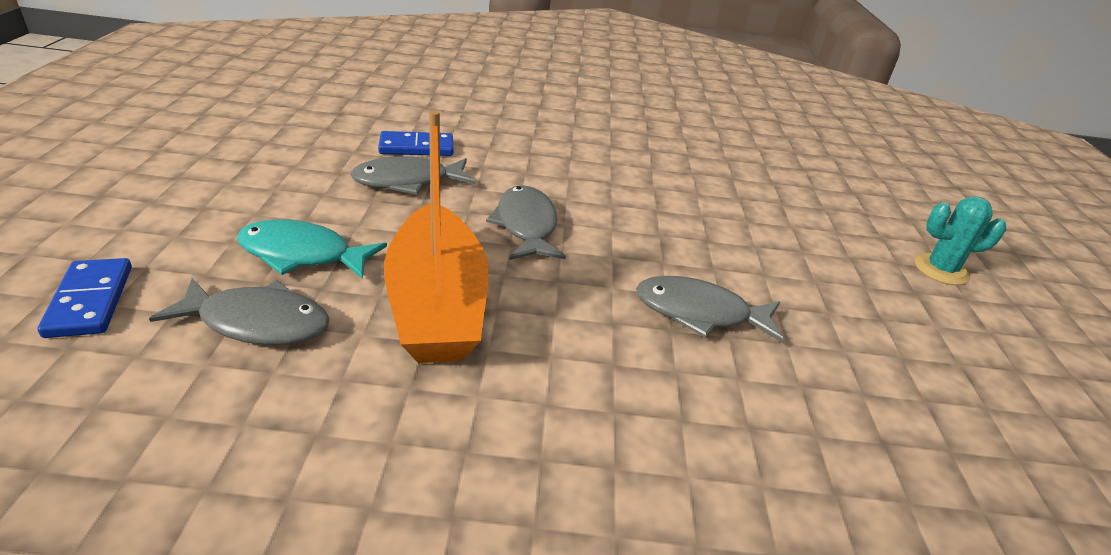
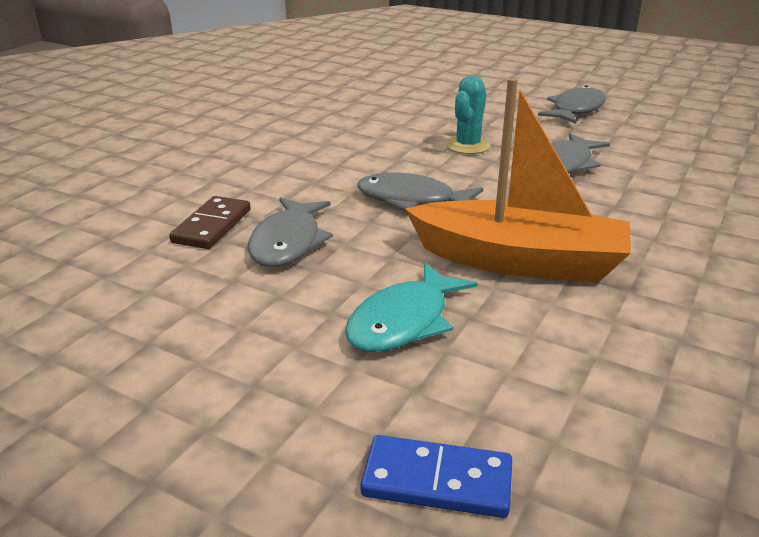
camera: 60 degrees left, 5 degrees down
grey fish [149,278,330,345] -> grey fish moved to [538,85,606,124]
blue domino [378,131,453,156] -> brown domino [169,196,251,249]
turquoise cactus [914,196,1006,285] -> turquoise cactus moved to [446,75,491,154]

